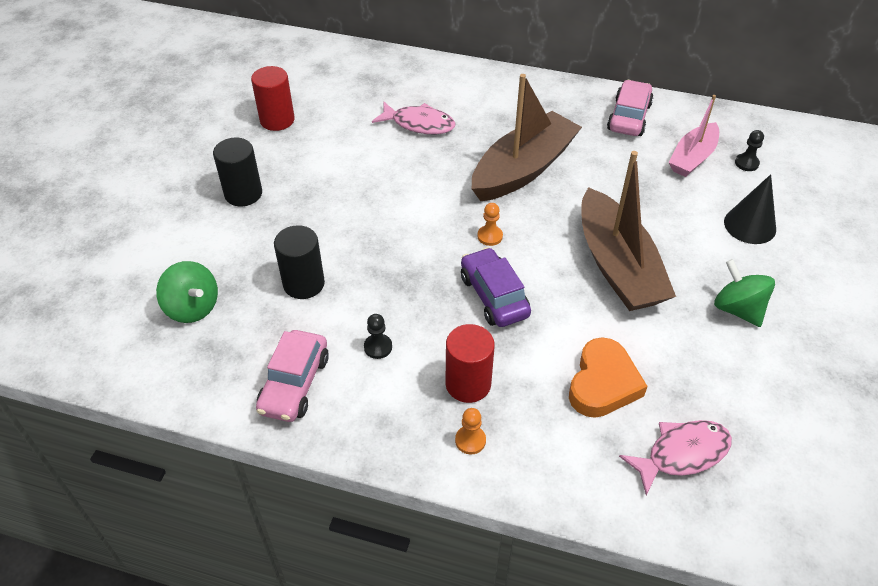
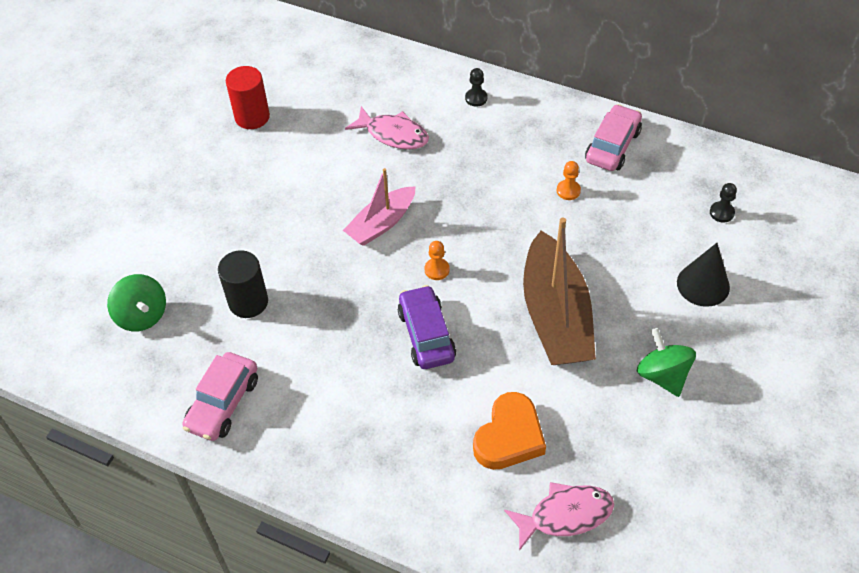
camera: 10 degrees right, 5 degrees up
black cylinder [213,138,262,206] -> none
black pawn [364,314,392,359] -> black pawn moved to [465,68,487,107]
red cylinder [445,324,495,403] -> none
orange pawn [455,408,486,455] -> orange pawn moved to [557,161,581,200]
brown boat [471,74,582,201] -> none
pink boat [668,95,719,177] -> pink boat moved to [343,168,416,246]

